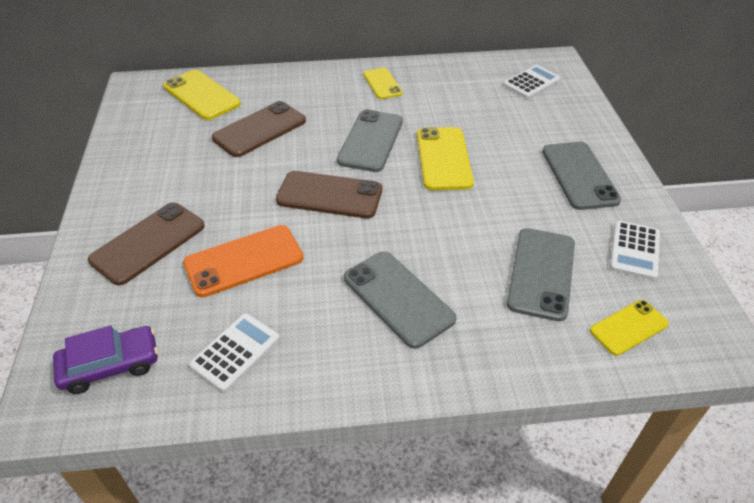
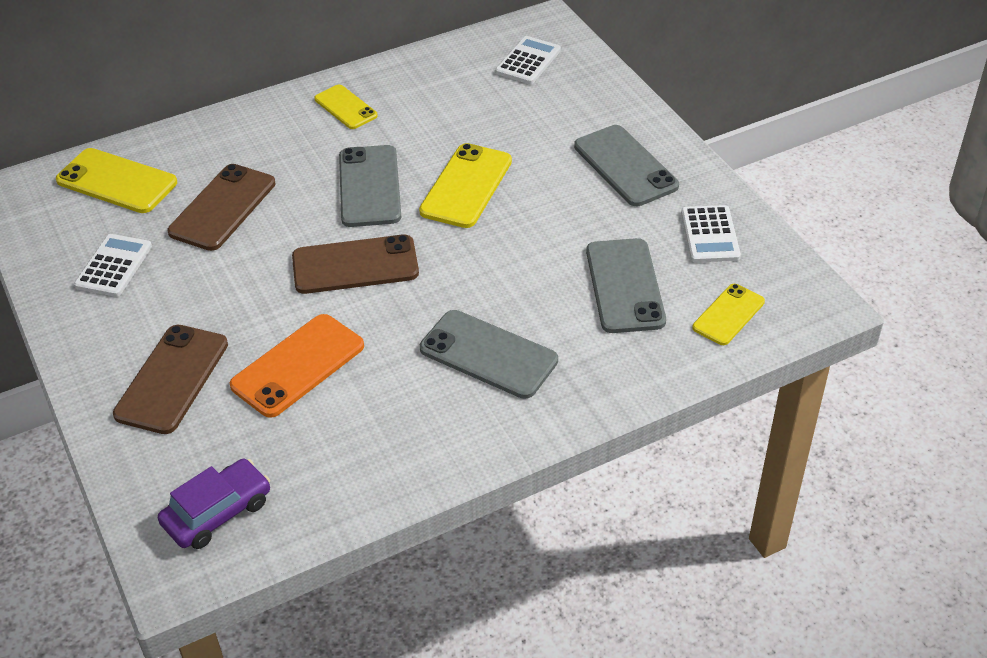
camera: 20 degrees left, 0 degrees up
white calculator [189,313,280,392] -> white calculator moved to [74,234,152,297]
yellow phone [417,127,474,190] -> yellow phone turned 45 degrees clockwise [419,143,512,228]

